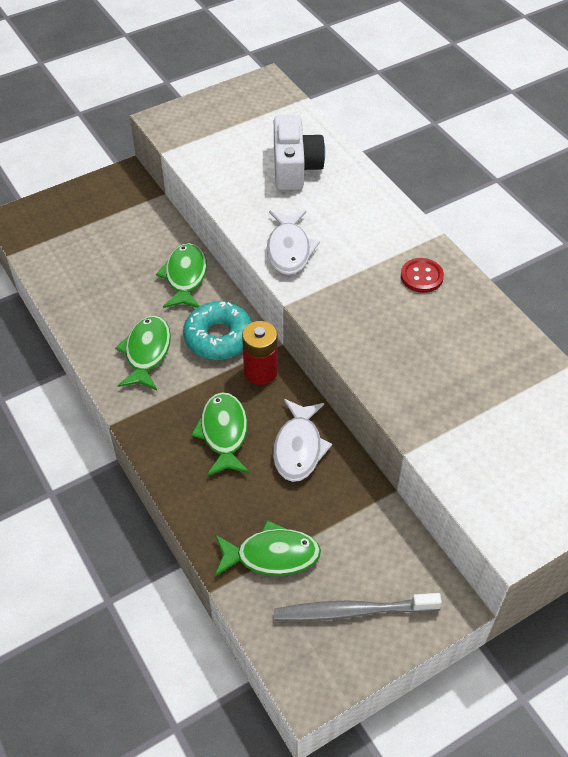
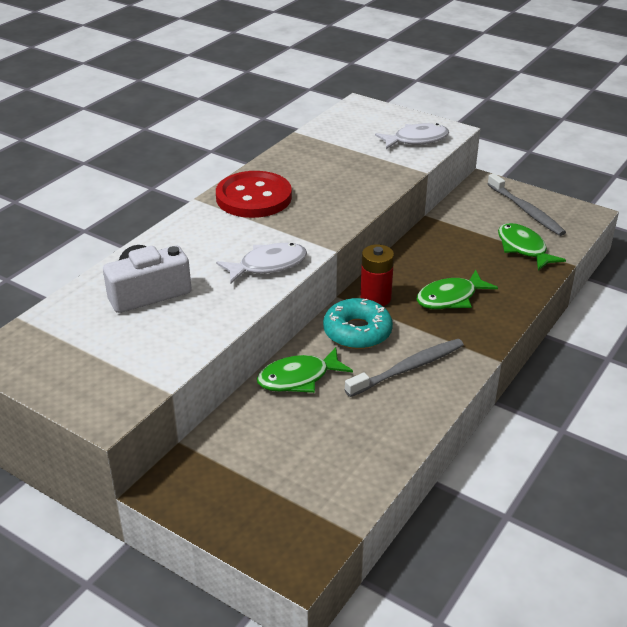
camera: 115 degrees left, 15 degrees down
green fish [115,316,171,390] -> grey toothbrush [345,339,464,397]
white fish [273,399,332,482] -> white fish moved to [375,123,449,149]
red button [401,258,444,293] -> red button [216,171,292,218], size x2.04

